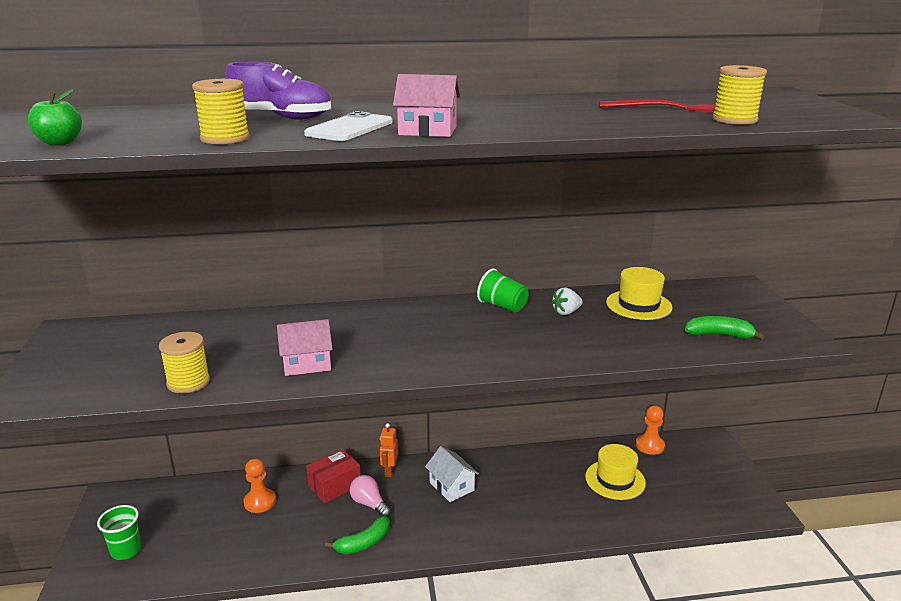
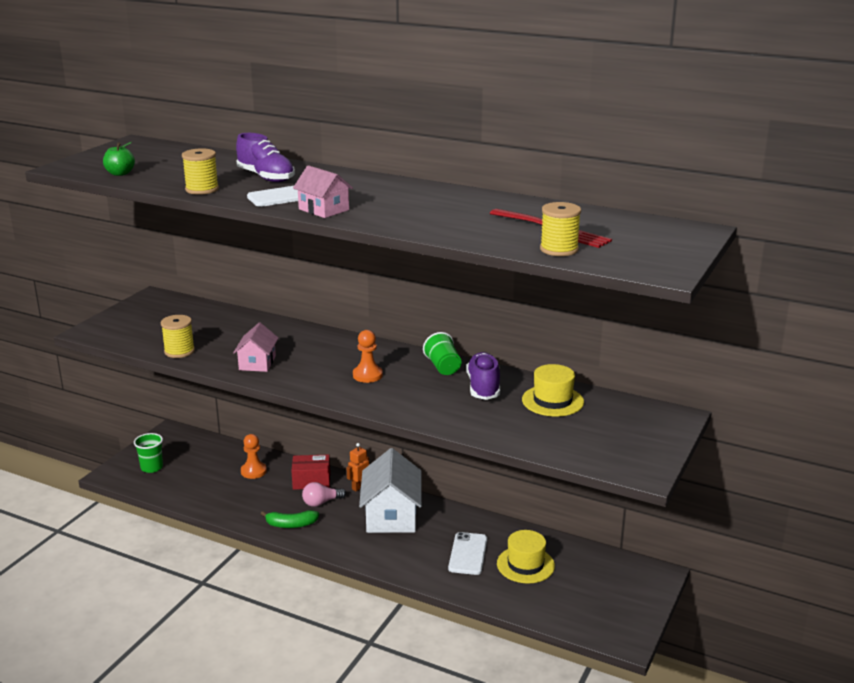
camera: 35 degrees right, 0 degrees up
pink house [277,319,333,376] -> pink house turned 75 degrees clockwise [233,322,278,372]
pink light bulb [350,475,391,517] -> pink light bulb turned 105 degrees counterclockwise [302,482,346,507]
white house [425,446,479,502] -> white house [359,448,422,533], size x1.76
white strawberry [551,287,583,315] -> purple shoe [467,352,500,400]
orange pawn [636,405,665,455] -> orange pawn moved to [353,330,383,383]
green banana [685,316,765,340] -> none
none -> white phone [448,532,487,575]

